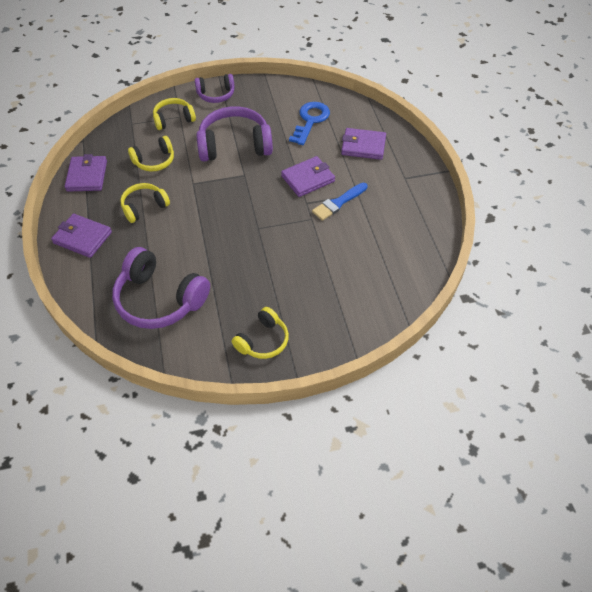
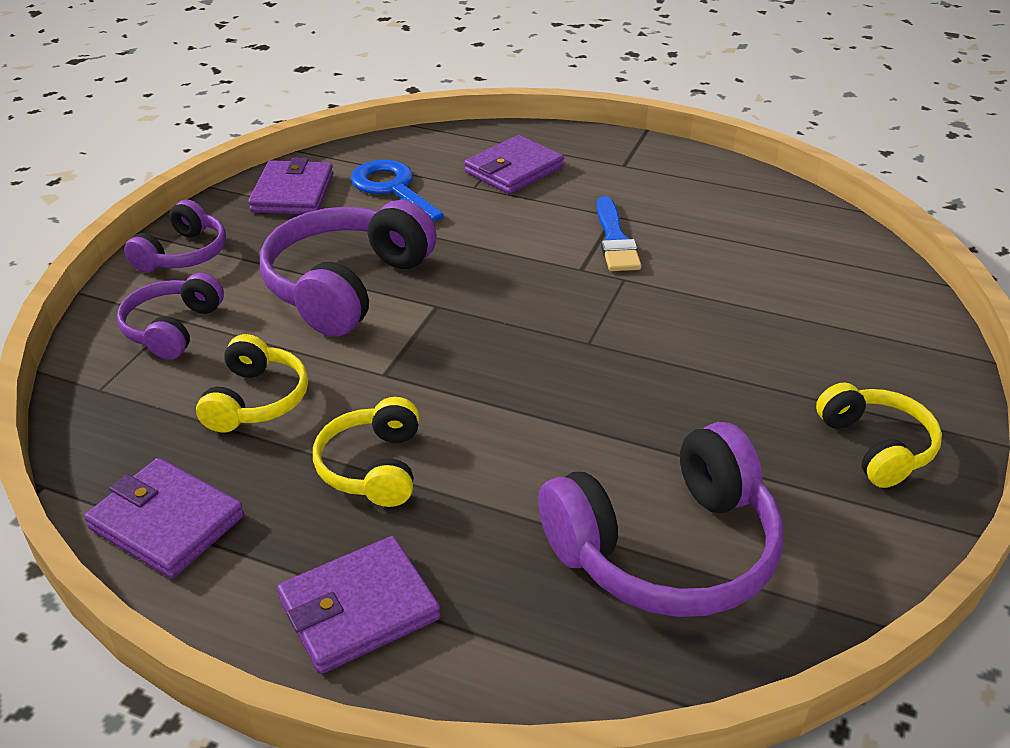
camera: 55 degrees left, 15 degrees down
yellow headphones [153,98,196,130] -> purple headphones [117,273,224,360]
purple wallet [281,156,335,197] -> purple wallet moved to [248,157,333,214]

